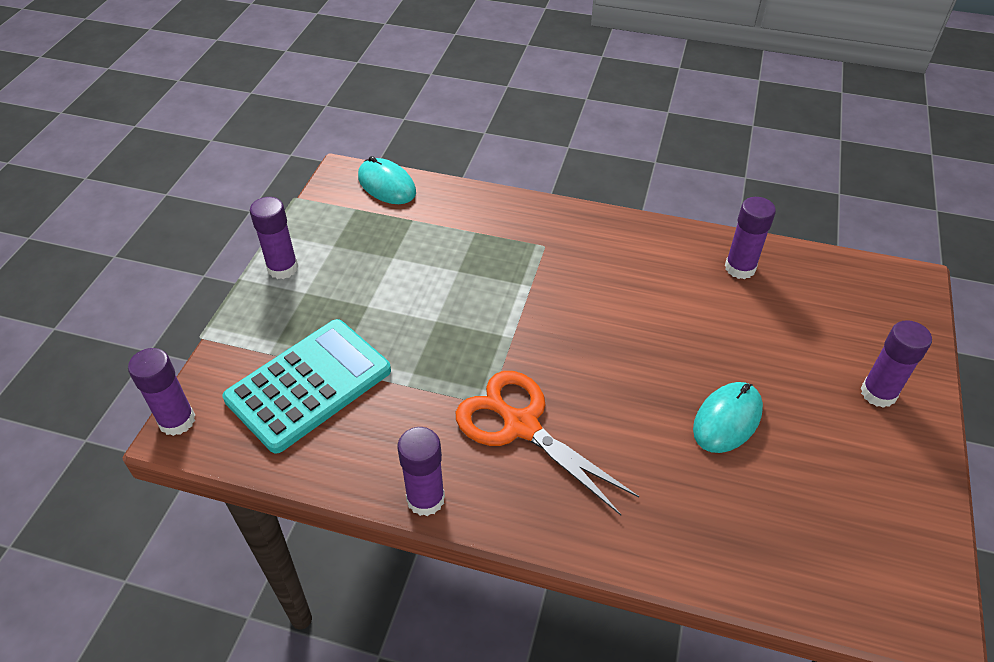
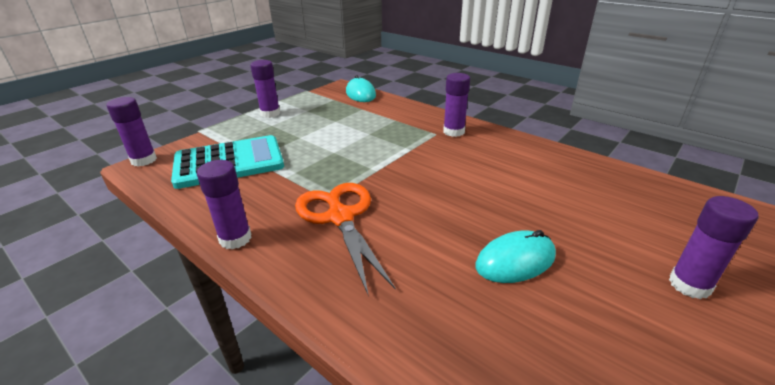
camera: 25 degrees right, 15 degrees down
purple glue stick [725,197,776,279] -> purple glue stick moved to [443,73,470,137]

